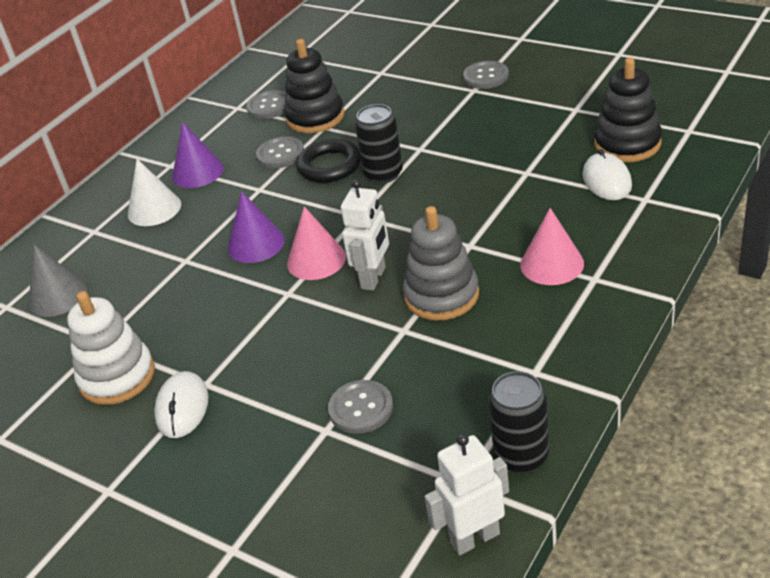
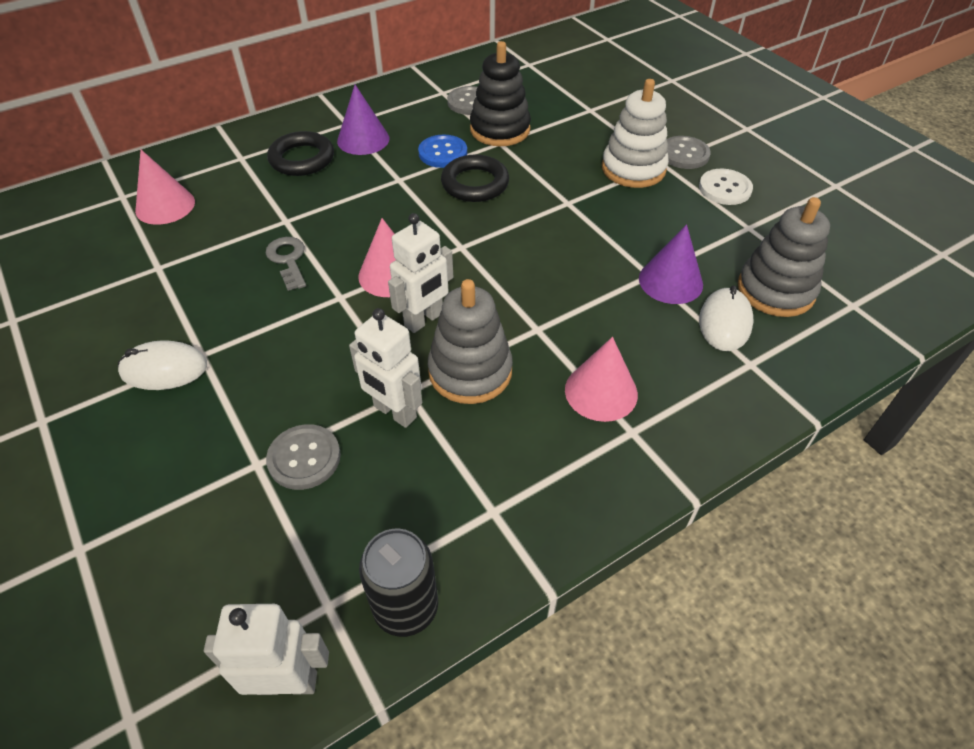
camera: 20 degrees right, 10 degrees up
grey cone [28,245,87,317] -> pink cone [135,150,195,225]
white stacking toy [67,291,155,405] -> white stacking toy moved to [602,79,669,188]
white cone [128,159,181,226] -> black ring [267,131,334,176]
white mouse [154,371,209,438] -> white mouse turned 60 degrees clockwise [118,340,207,390]
purple cone [228,191,285,263] -> purple cone moved to [639,224,703,304]
grey button [256,136,304,169] -> blue button [418,135,467,168]
black can [355,104,403,184] -> none
black stacking toy [594,58,662,162] -> grey stacking toy [738,197,830,317]
none -> grey key [266,237,306,291]
none -> white robot [349,308,422,428]
none -> white button [699,169,753,205]

